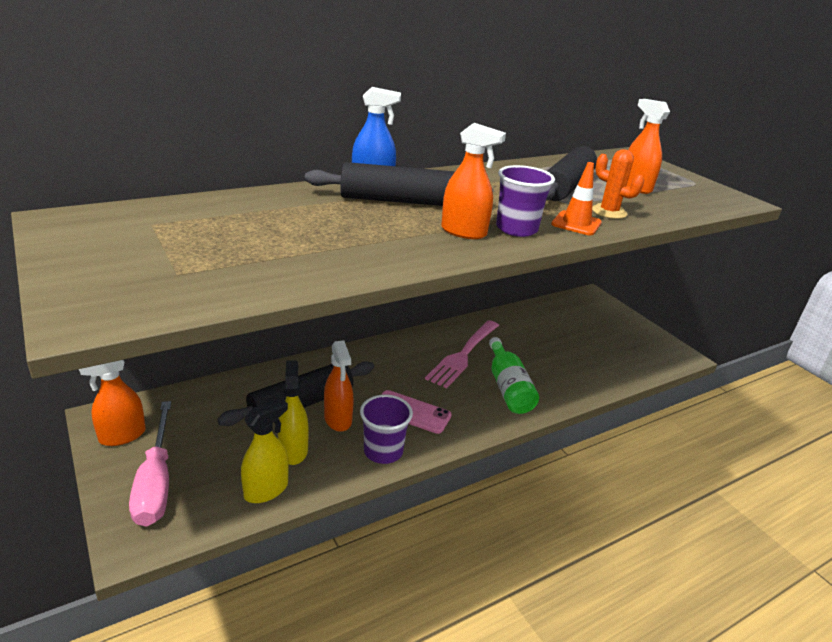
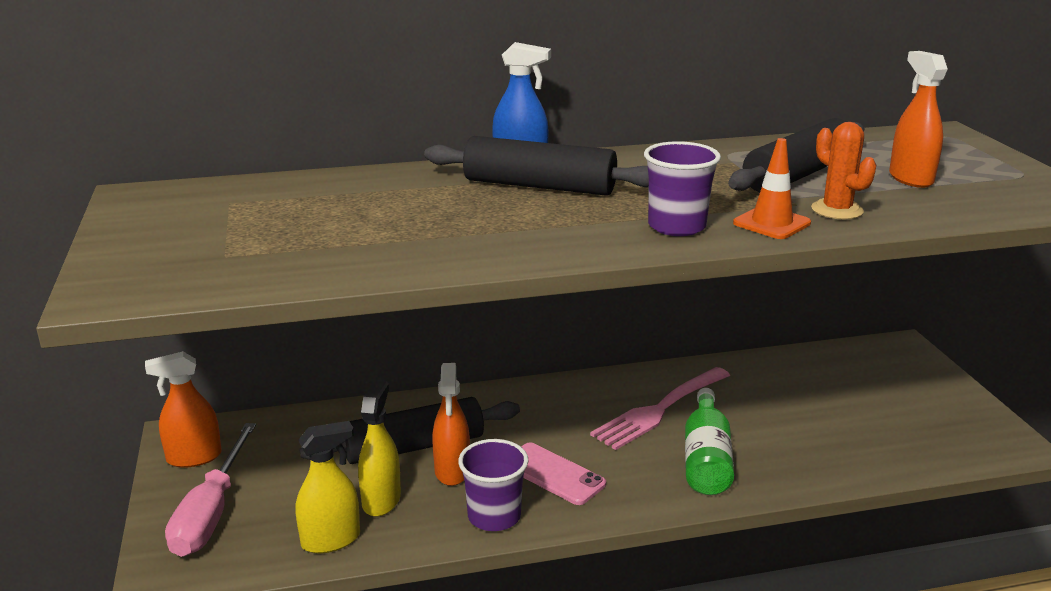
camera: 20 degrees right, 5 degrees down
orange spray bottle [441,123,506,239] -> none

